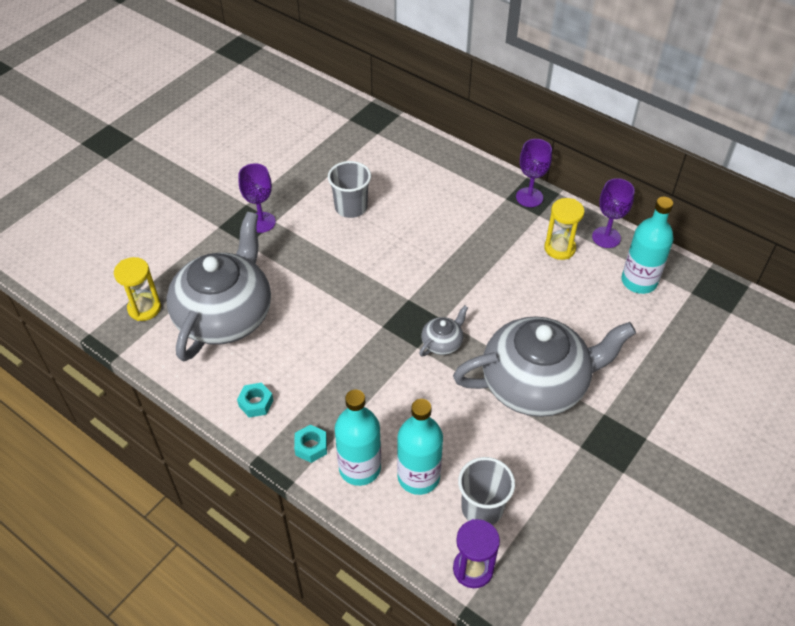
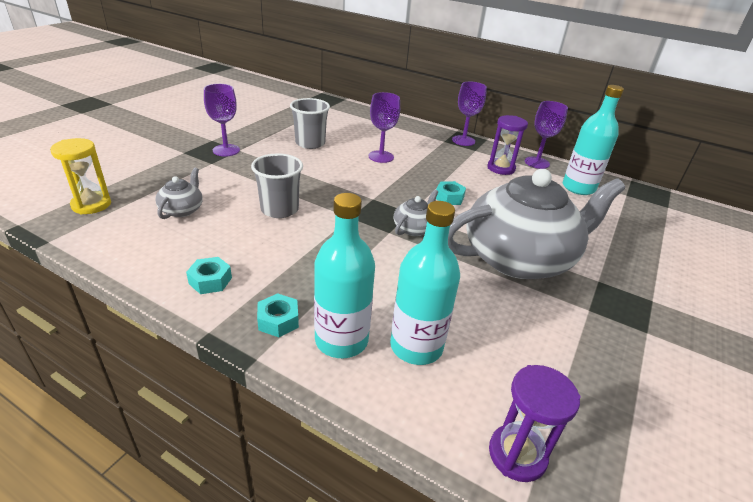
camera: 10 degrees left, 15 degrees down
grey teapot [167,212,271,361] -> grey teapot [156,168,203,219], size x0.41
grey cup [458,457,515,525] -> grey cup moved to [251,153,303,218]
yellow hourglass [544,198,584,260] -> purple hourglass [487,115,528,175]
none -> purple goblet [369,92,400,163]
none -> turquoise nut [436,181,466,205]

